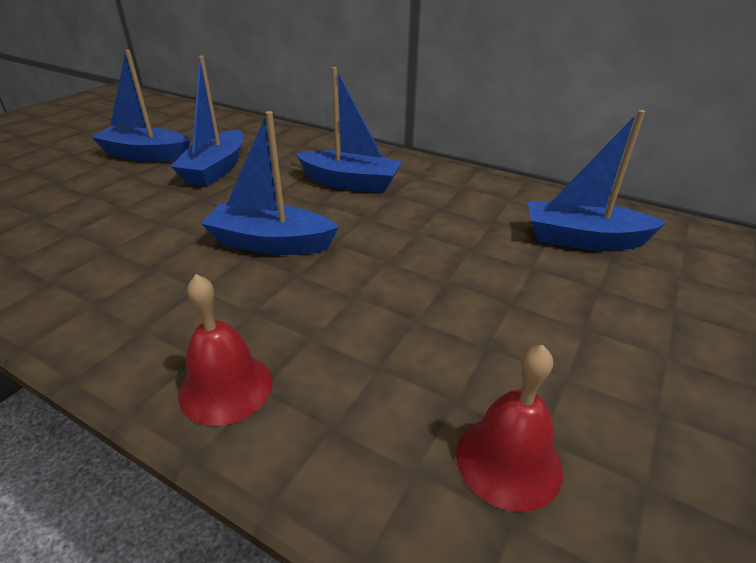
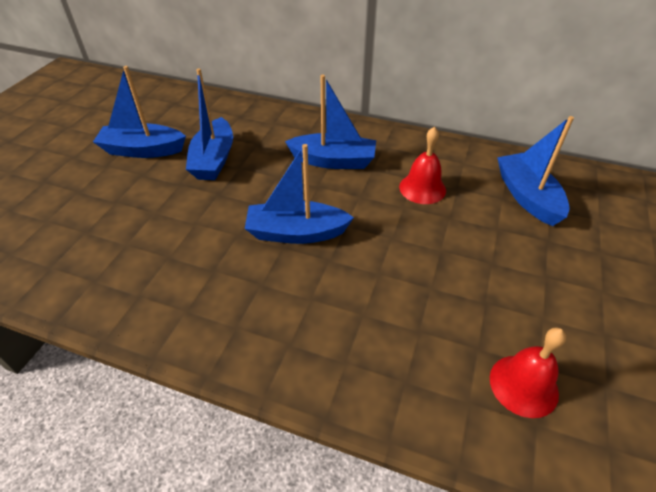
camera: 10 degrees left, 10 degrees up
red bell [178,274,273,426] -> red bell moved to [399,126,446,204]
blue boat [528,110,667,251] -> blue boat turned 75 degrees clockwise [497,116,574,226]

